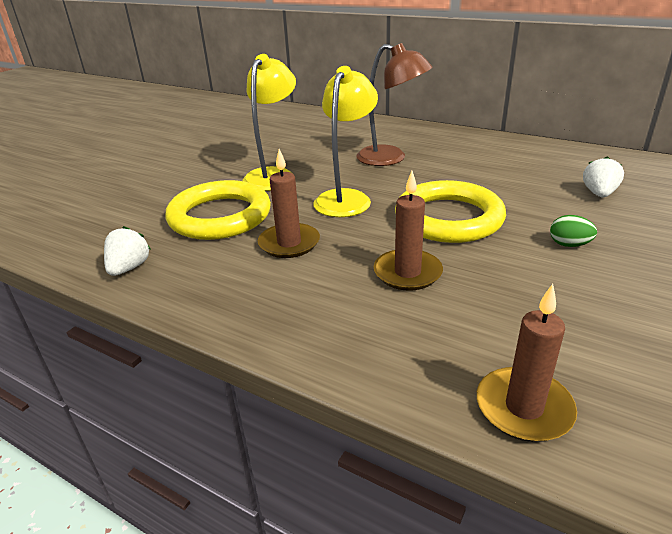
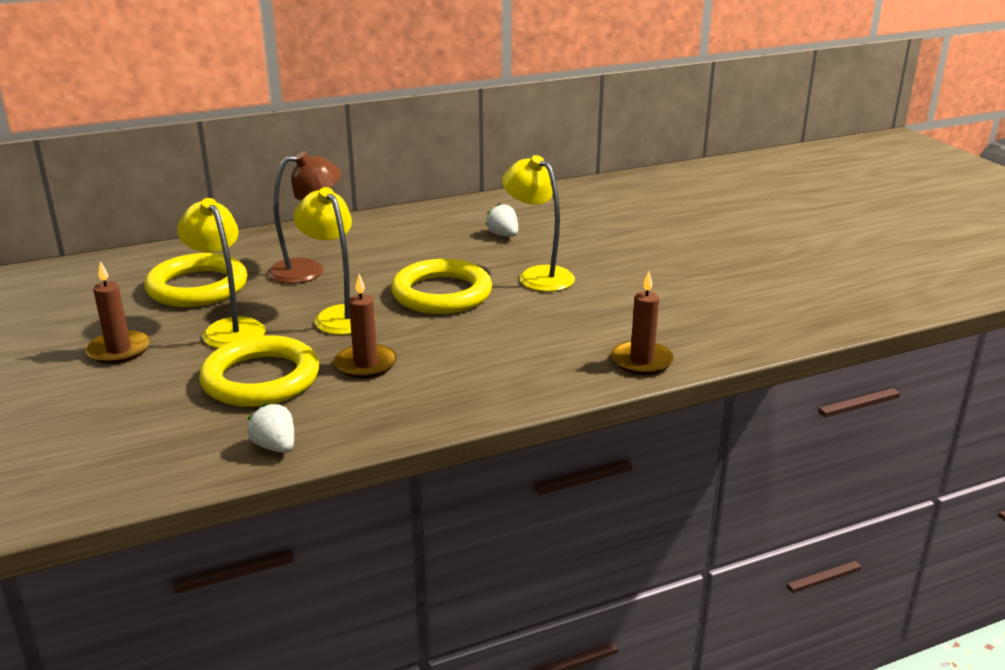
camera: 55 degrees left, 5 degrees down
brown candle [374,171,443,291] -> brown candle moved to [86,261,150,364]
green egg [550,215,597,247] -> yellow lamp [502,155,575,292]
none -> yellow ring [145,253,248,307]

